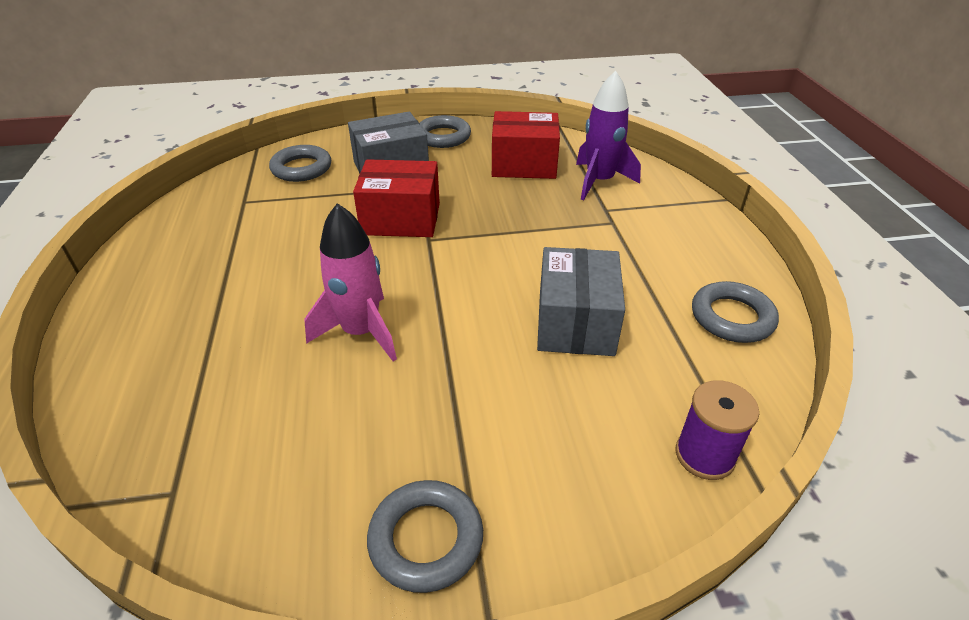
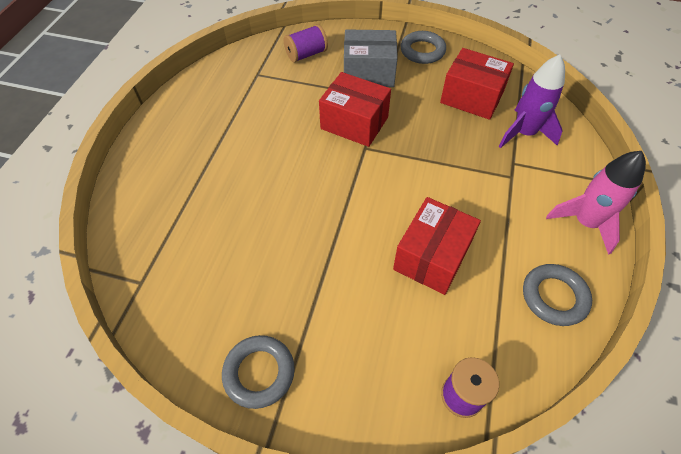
camera: 25 degrees right, 15 degrees up
grey ring [269,145,331,182] -> purple spool [284,24,328,63]
pink rocket [304,203,397,362] -> pink rocket moved to [546,151,646,255]
grey box [537,247,625,356] -> red box [393,197,481,295]

